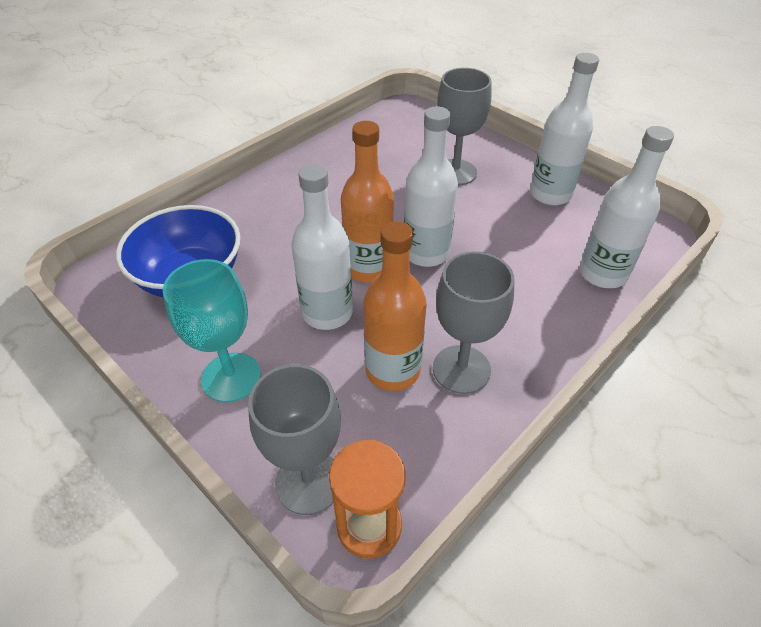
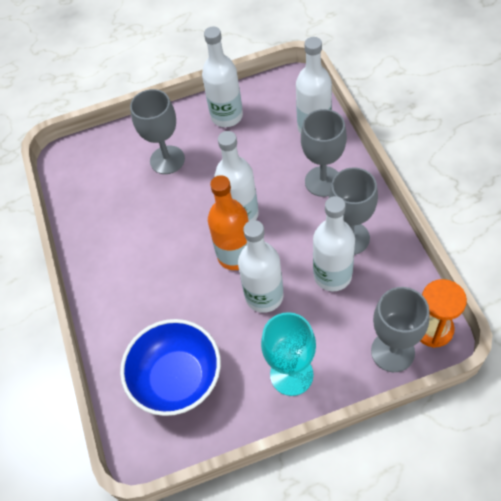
camera: 55 degrees left, 10 degrees up
orange bottle [363,221,427,391] -> white bottle [313,196,355,291]
none -> grey goblet [301,109,347,197]

